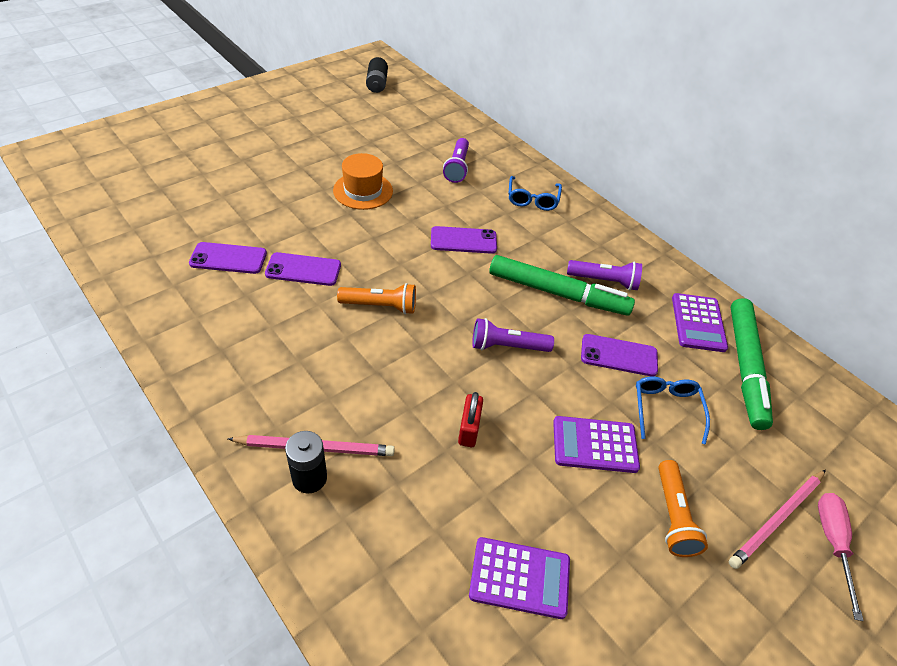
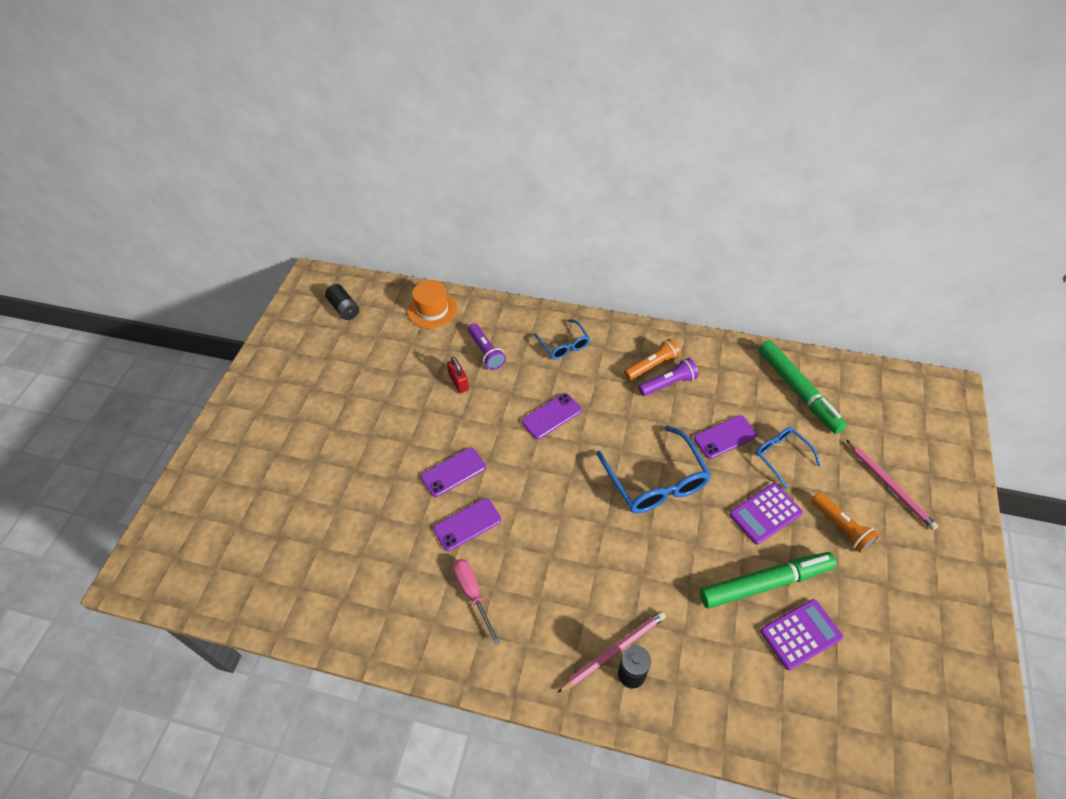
camera: 30 degrees left, 5 degrees up
purple phone [189,242,267,274] -> purple phone moved to [421,448,486,497]
orange hat [333,153,393,210] -> orange hat moved to [408,280,457,328]
orange flashlight [337,283,416,314] -> orange flashlight moved to [624,339,681,380]
red padlock [458,392,483,447] -> red padlock moved to [447,357,469,393]
purple flashlight [472,318,554,352] -> blue glasses [596,425,711,513]
green marker [489,255,635,316] -> green marker moved to [700,552,837,609]
purple calculator [672,293,728,352] -> none
pink pencil [729,470,826,569] -> pink pencil turned 45 degrees counterclockwise [846,440,938,530]
pink screwdriver [818,493,864,621] -> pink screwdriver moved to [453,559,500,645]

